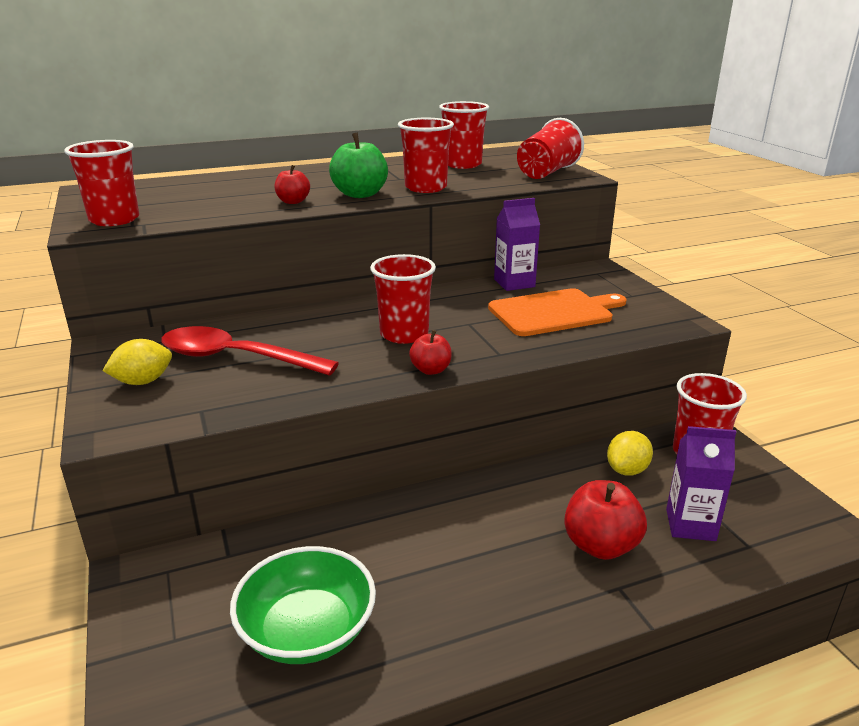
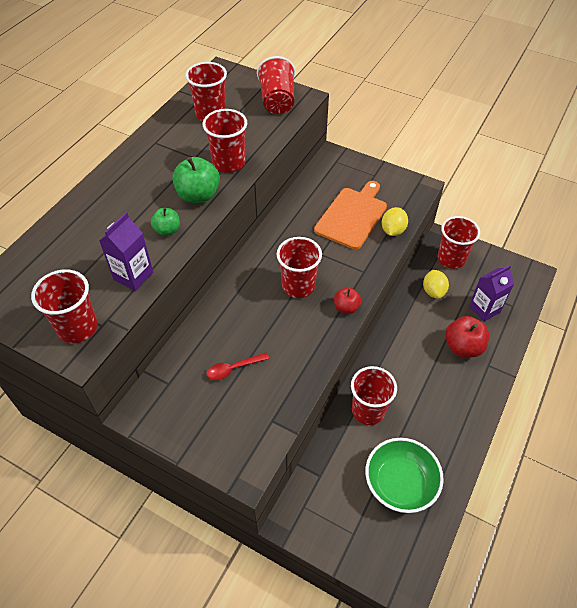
camera: 40 degrees left, 25 degrees up
yellow lemon [102,339,172,385] -> yellow lemon moved to [382,207,408,236]
red spoon [161,326,339,376] -> red spoon [206,353,269,380], size x0.49
red apple [275,165,310,204] -> green apple [151,208,180,236]
purple carton [494,198,540,291] -> purple carton moved to [99,212,153,291]
none -> red cup [351,366,397,425]

